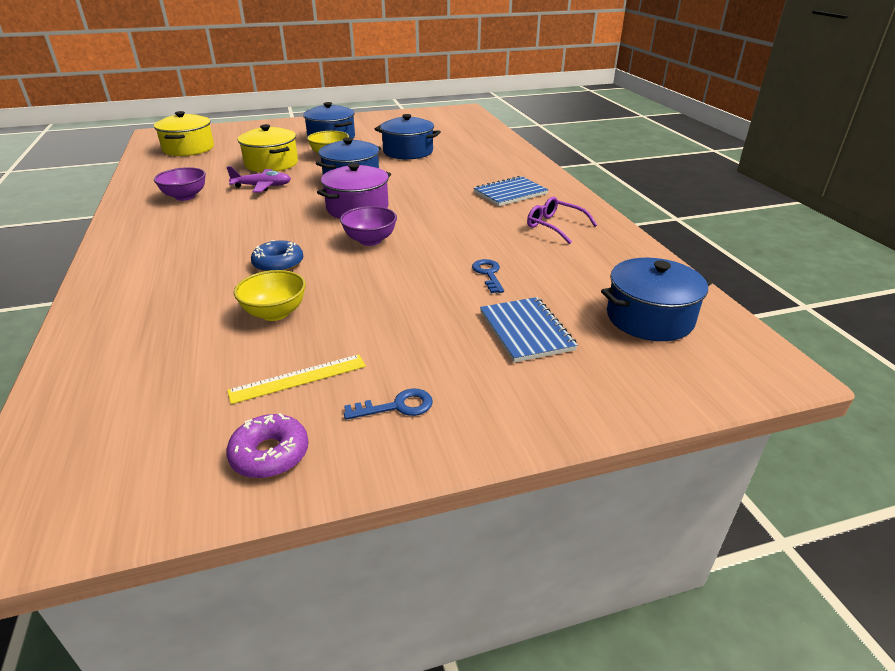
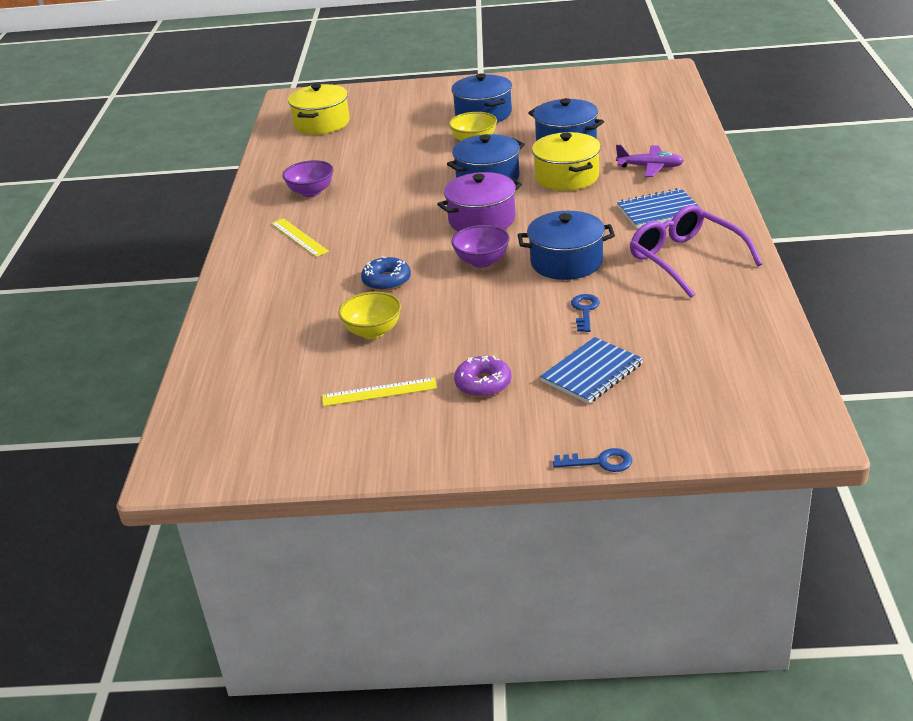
camera: 20 degrees right, 0 degrees up
purple donut [226,413,309,478] -> purple donut moved to [454,356,512,397]
purple plane [227,166,291,193] -> purple plane moved to [616,145,684,177]
yellow pot [238,124,298,172] -> yellow pot moved to [532,132,601,191]
blue key [344,389,433,420] -> blue key moved to [553,448,632,472]
blue notebook [480,297,578,362] -> blue notebook turned 45 degrees clockwise [540,337,643,404]
purple glasses [527,197,597,244] -> purple glasses [630,205,762,298], size x1.60
blue pot [601,258,712,341] -> blue pot moved to [518,211,615,280]
none -> yellow ruler [271,218,329,257]

